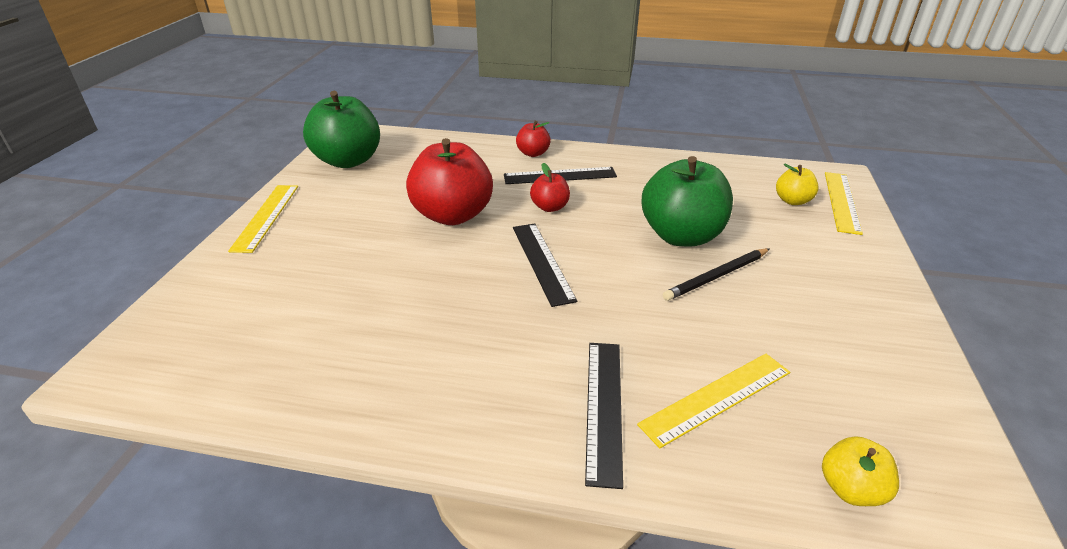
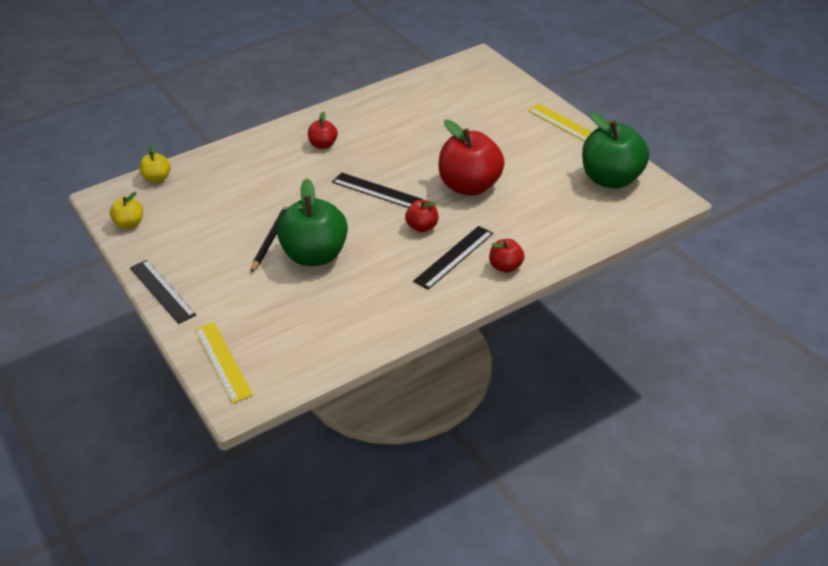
camera: 140 degrees right, 5 degrees up
black ruler [585,343,623,489] -> black ruler moved to [130,260,196,324]
yellow ruler [637,354,790,448] -> none
yellow apple [776,164,819,205] -> yellow apple moved to [110,192,143,229]
none -> red apple [308,111,338,149]

